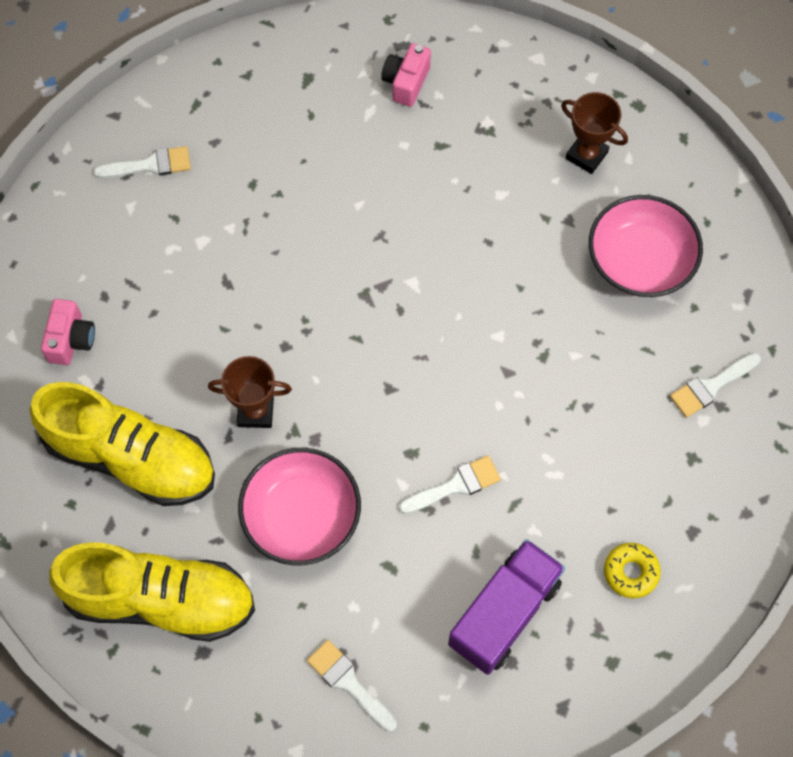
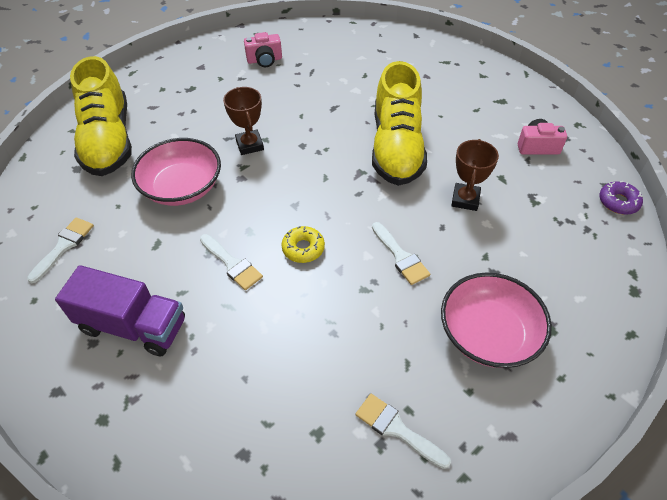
camera: 70 degrees right, 15 degrees down
yellow shoe [30,382,215,506] -> yellow shoe moved to [372,61,427,186]
white brush [93,146,191,178] -> white brush moved to [372,222,430,285]
brown trophy [561,92,628,174] -> brown trophy moved to [451,139,499,211]
yellow donut [604,543,661,598] -> yellow donut moved to [281,226,325,263]
none -> purple donut [599,181,643,215]

